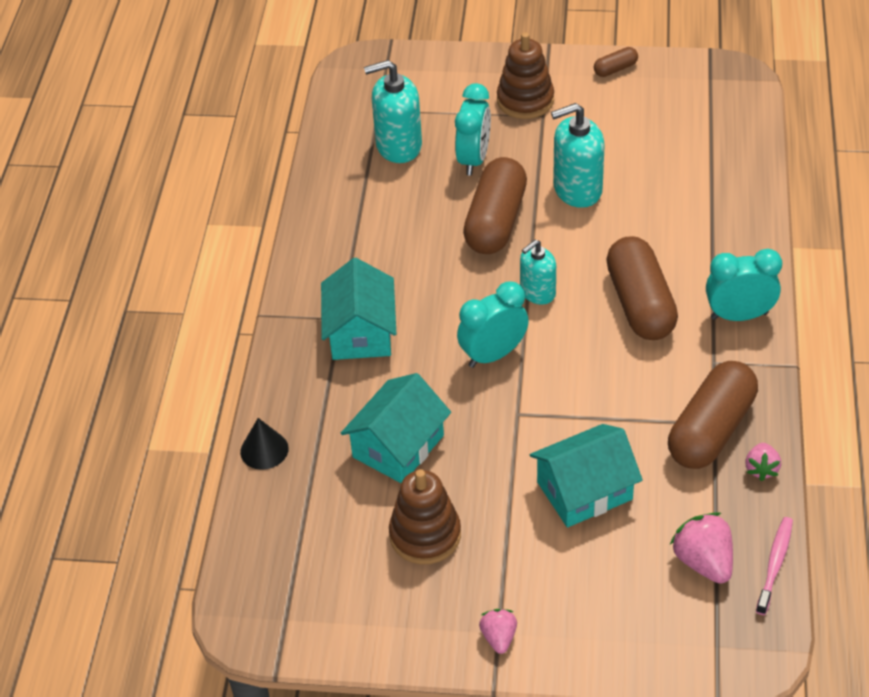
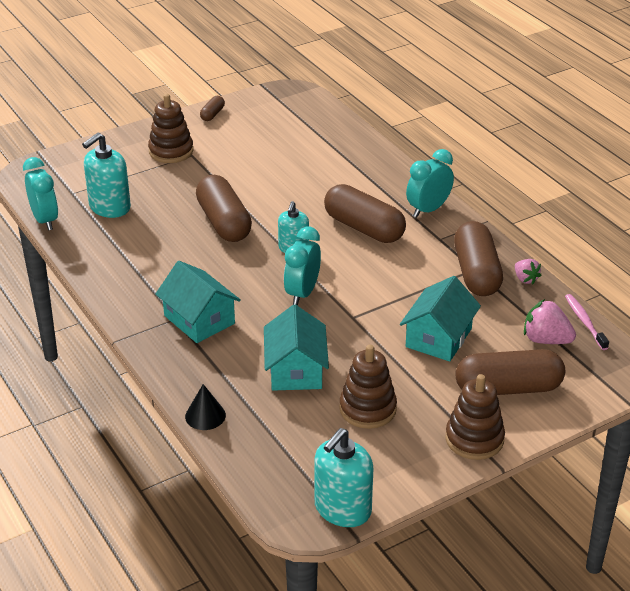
camera: 40 degrees left, 10 degrees down
turquoise clock [455,83,491,176] -> turquoise clock moved to [23,157,58,231]
pink strawberry [479,609,517,654] -> brown stacking toy [445,374,505,460]
turquoise soap dispenser [551,103,605,208] -> turquoise soap dispenser moved to [315,428,373,527]
none -> brown capsule [456,349,565,395]

